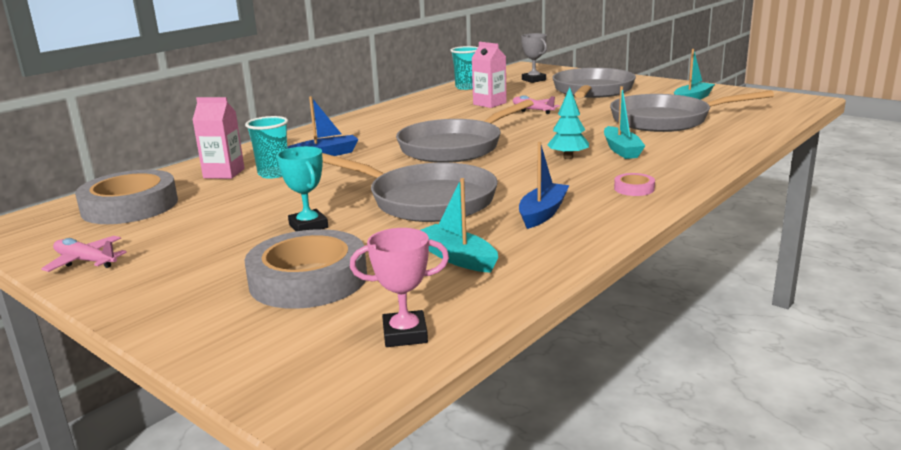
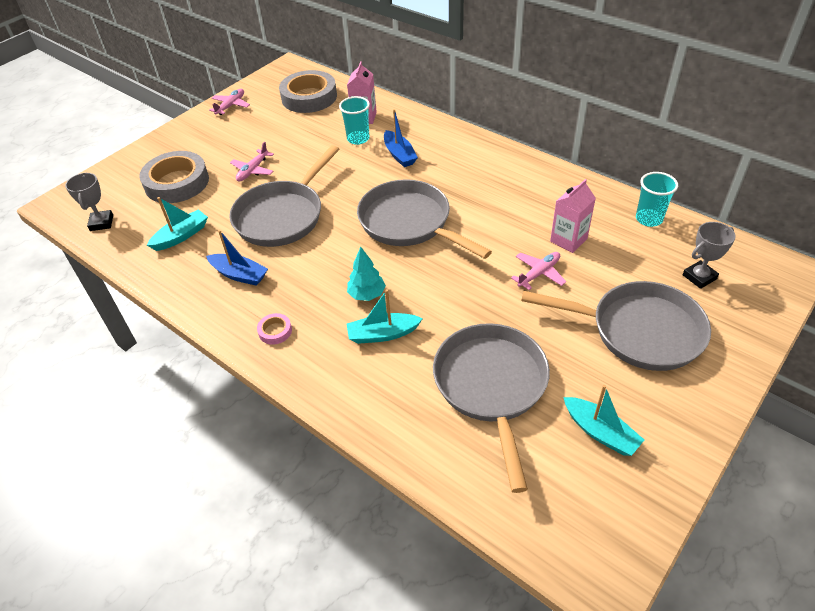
camera: 90 degrees right, 25 degrees up
turquoise trophy [277,146,328,231] -> pink plane [230,142,274,181]
pink trophy [350,228,449,347] -> grey trophy [65,173,113,231]

